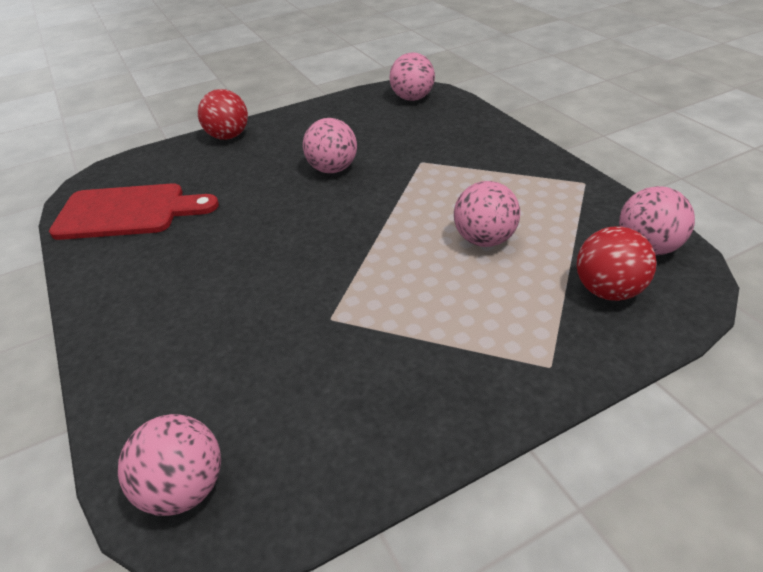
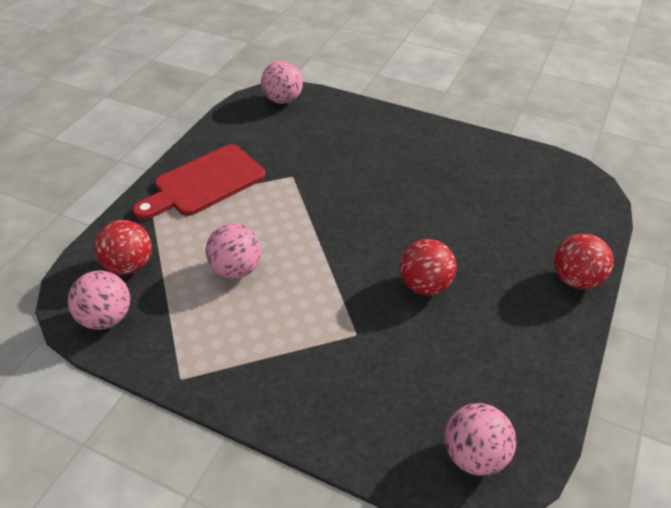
camera: 140 degrees right, 5 degrees up
red cutting board [49,183,219,240] -> red cutting board moved to [133,144,265,220]
pink ball [303,118,357,173] -> red ball [400,239,456,295]

